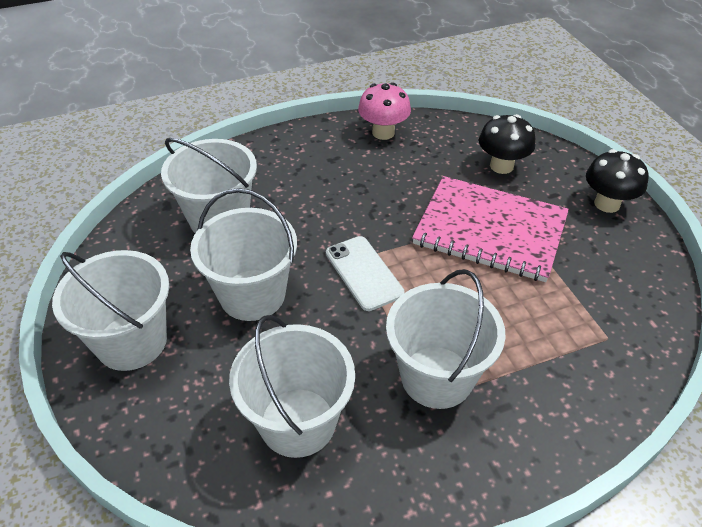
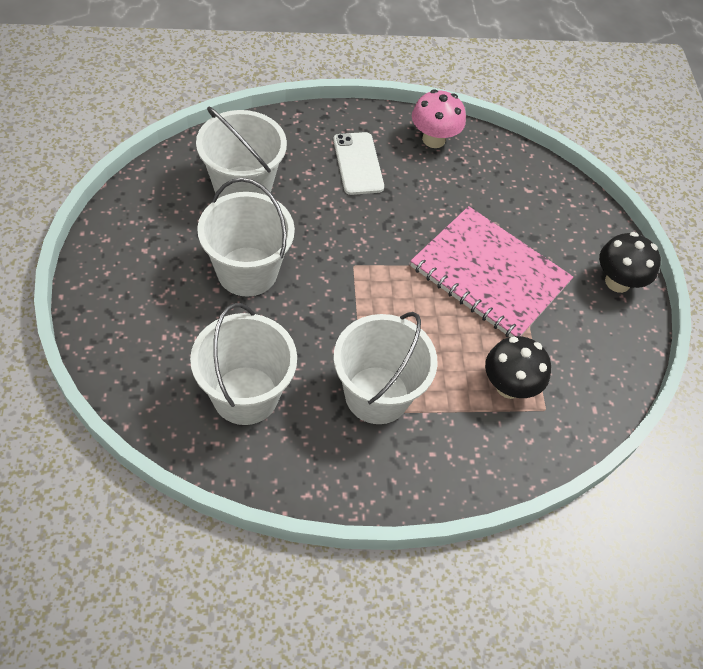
camera: 10 degrees right, 10 degrees up
white bucket [52,250,169,371] -> none
white phone [326,236,405,311] -> white phone moved to [333,132,384,195]
black mushroom [479,114,535,174] -> black mushroom moved to [485,336,551,399]

